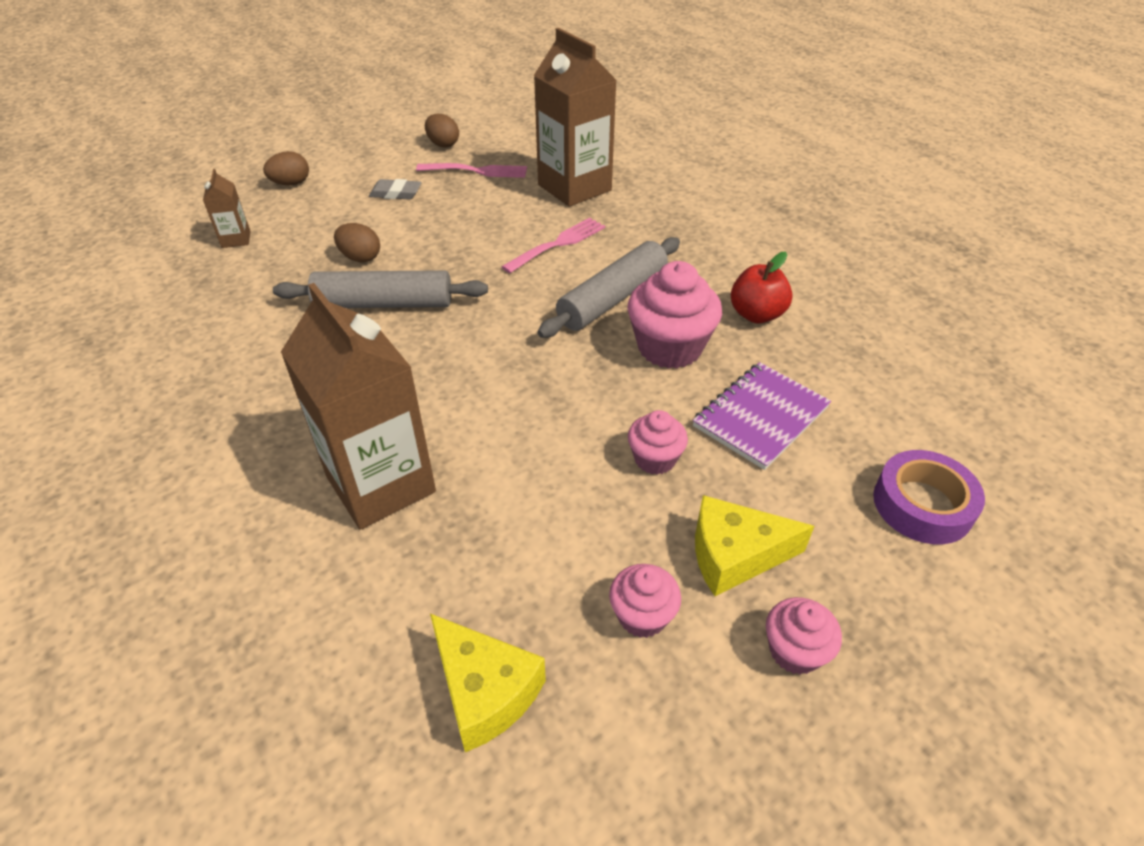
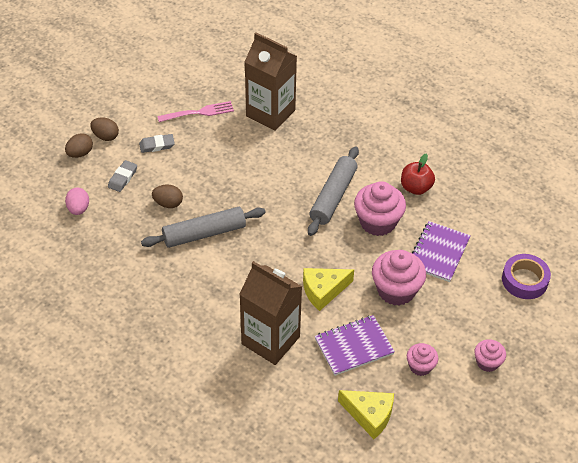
camera: 20 degrees left, 5 degrees up
brown carton [203,169,250,248] -> pink egg [65,188,89,215]
brown egg [425,114,459,148] -> brown egg moved to [91,117,119,141]
pink fork [501,218,605,273] -> none
pink cupcake [628,410,688,475] -> pink cupcake [372,250,426,306], size x1.79
yellow cheese [695,495,814,596] -> yellow cheese moved to [303,268,354,311]
none -> grey eraser [108,160,137,192]
none -> purple notebook [315,315,395,376]

